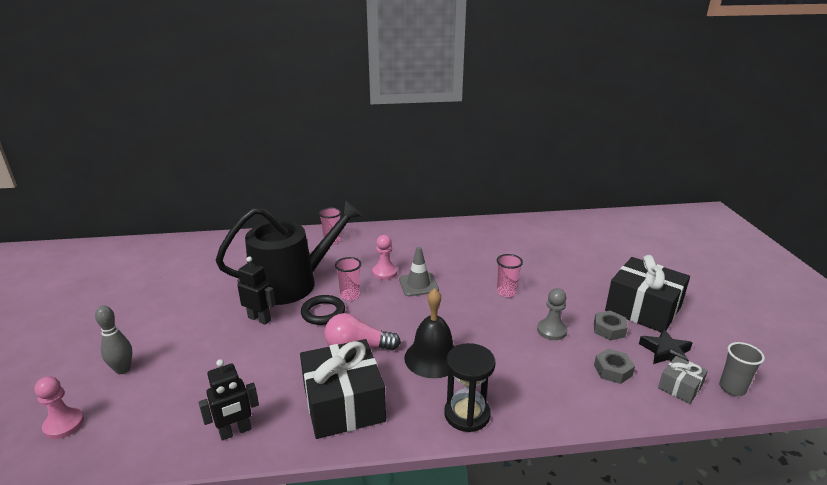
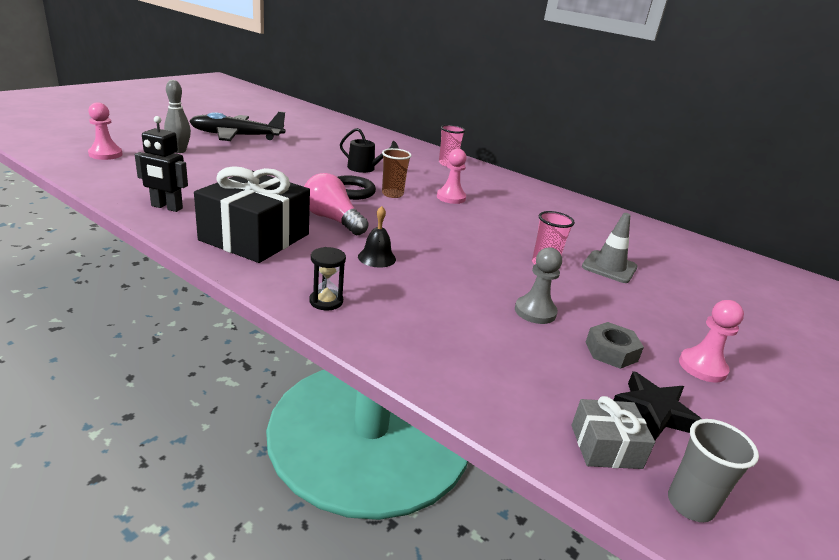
camera: 40 degrees right, 0 degrees up
black watering can [216,200,362,305] -> black watering can [340,128,399,173], size x0.41
black robot [237,257,275,325] -> none
pink cup [335,257,361,301] -> brown cup [382,148,412,198]
grey traffic cone [399,247,439,296] -> grey traffic cone moved to [582,213,637,283]
black bell [404,288,455,378] -> black bell [358,206,396,268], size x0.55
black hourglass [444,343,495,432] -> black hourglass [310,247,346,310], size x0.58
grey nut [594,349,635,384] -> none
black gift [605,255,690,332] -> pink pawn [679,300,744,383]
none -> black plane [189,111,285,141]

